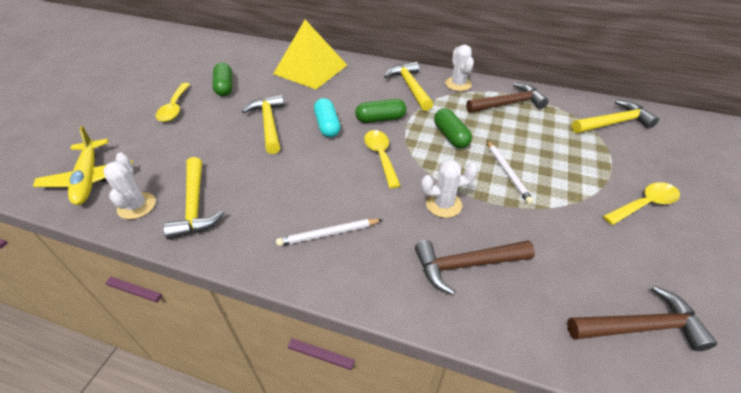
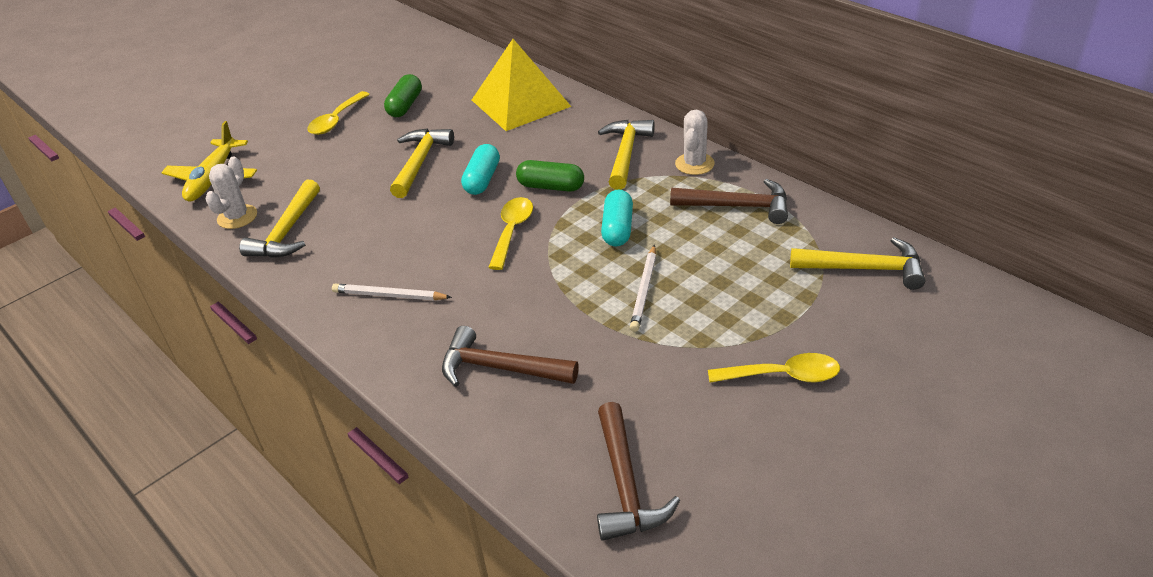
camera: 30 degrees right, 5 degrees down
white cactus [421,160,478,218] -> none
green capsule [434,108,472,148] -> turquoise capsule [601,189,633,246]
brown hammer [567,286,717,351] -> brown hammer turned 60 degrees clockwise [597,402,680,541]

